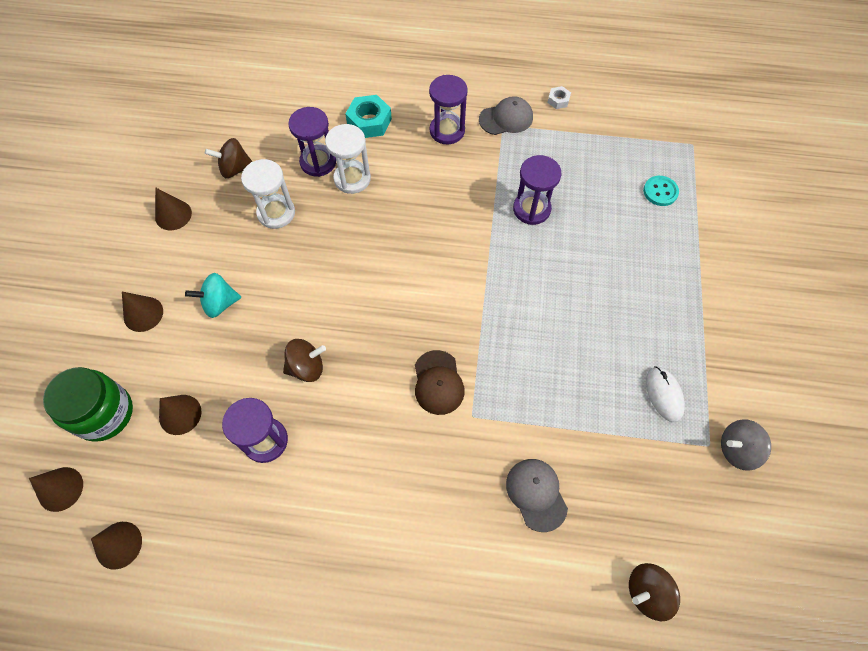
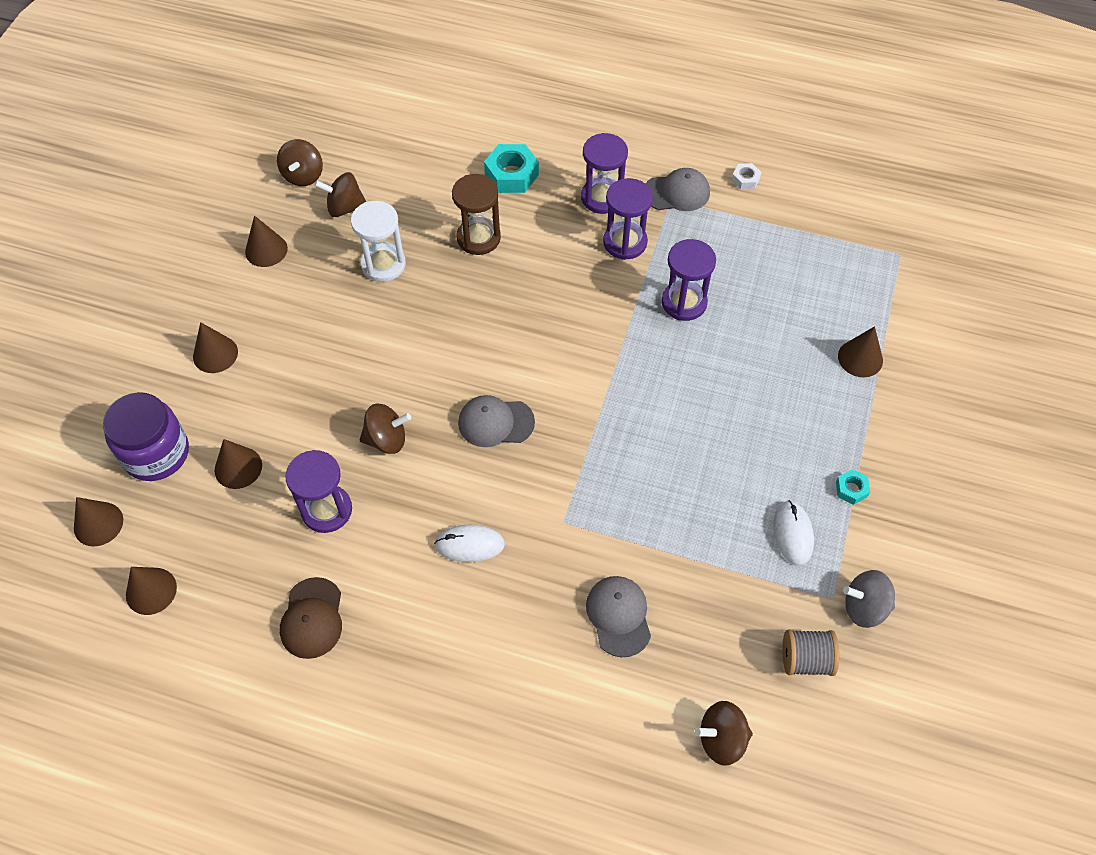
camera: 10 degrees right, 5 degrees down
green jar [43,367,133,442] -> purple jar [103,392,189,481]
turquoise spinning top [185,273,241,318] -> none
purple hourglass [288,107,336,177] -> purple hourglass moved to [603,178,653,260]
white hourglass [325,124,371,194] -> brown hourglass [452,174,501,255]
brown cap [415,350,465,415] -> brown cap moved to [280,577,342,659]
turquoise button [643,176,679,206] -> none
none -> brown spinning top [277,139,323,186]
none -> white mouse [434,524,505,562]
none -> grey cap [458,395,535,447]
none -> grey spool [783,630,839,676]
none -> turquoise nut [836,469,870,505]
none -> brown cone [838,326,883,377]

